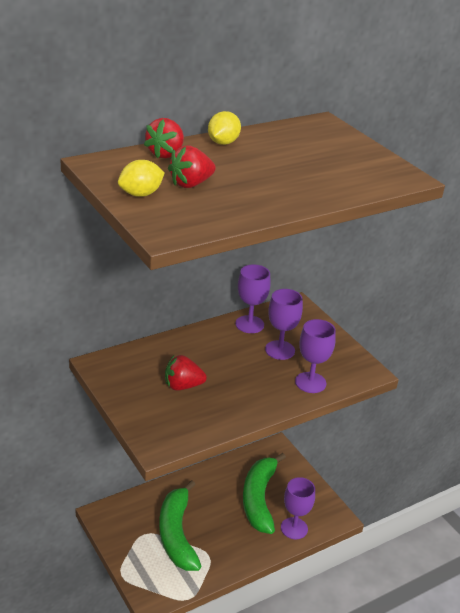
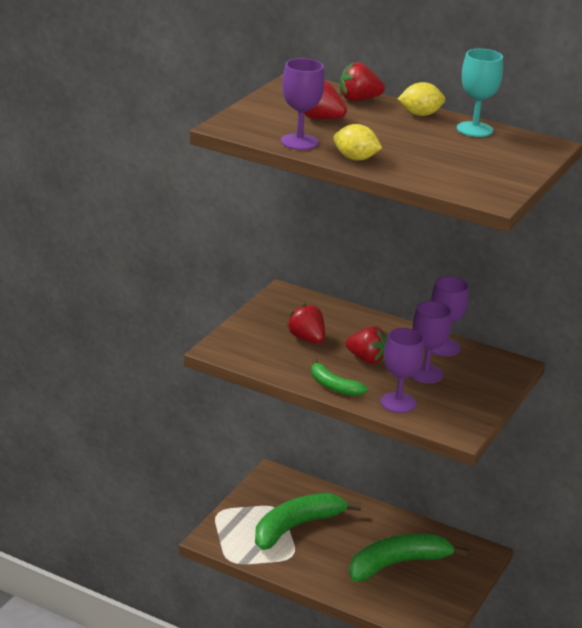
camera: 60 degrees right, 5 degrees down
yellow lemon [118,160,165,197] -> yellow lemon moved to [333,124,382,161]
purple goblet [281,477,315,539] -> purple goblet moved to [281,58,325,150]
none -> green banana [311,358,368,396]
none -> red strawberry [345,326,388,364]
none -> turquoise goblet [457,49,503,137]

